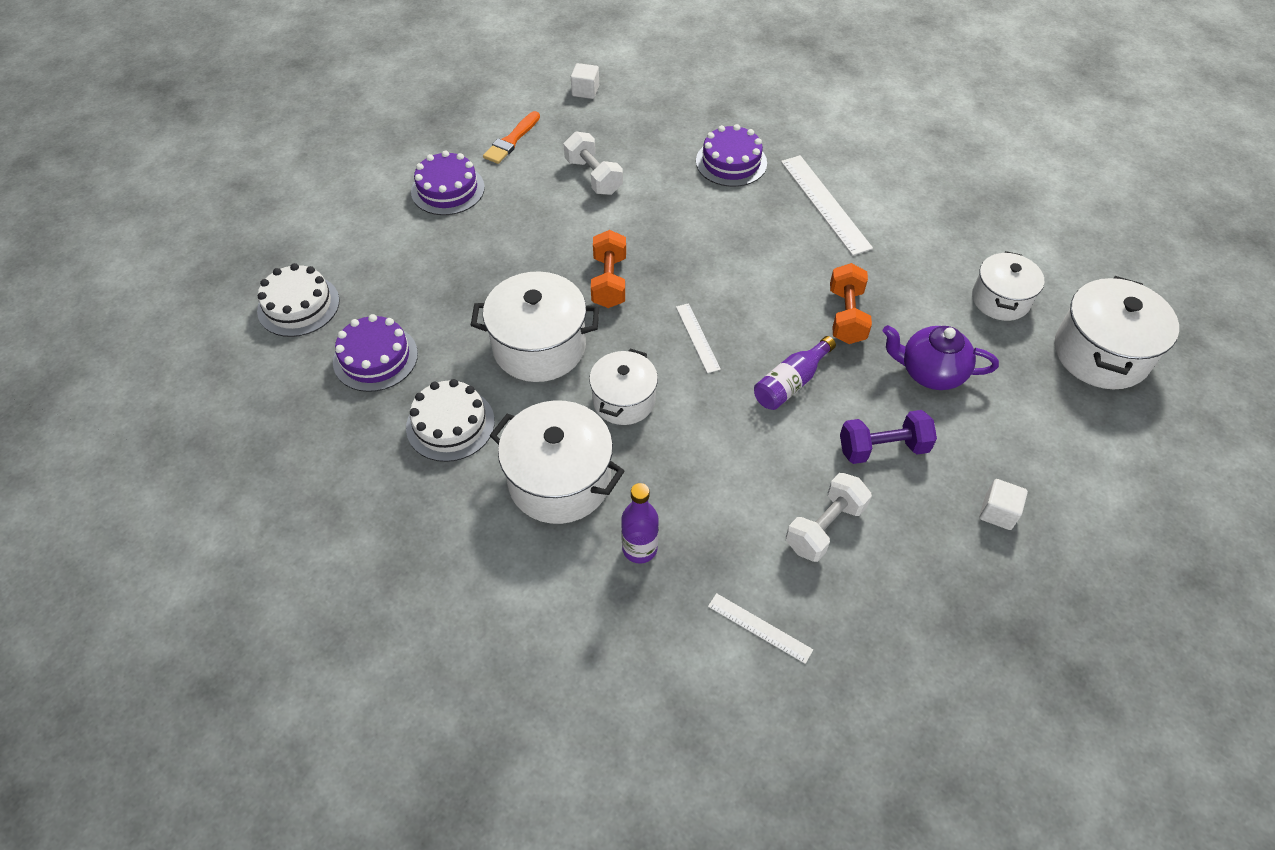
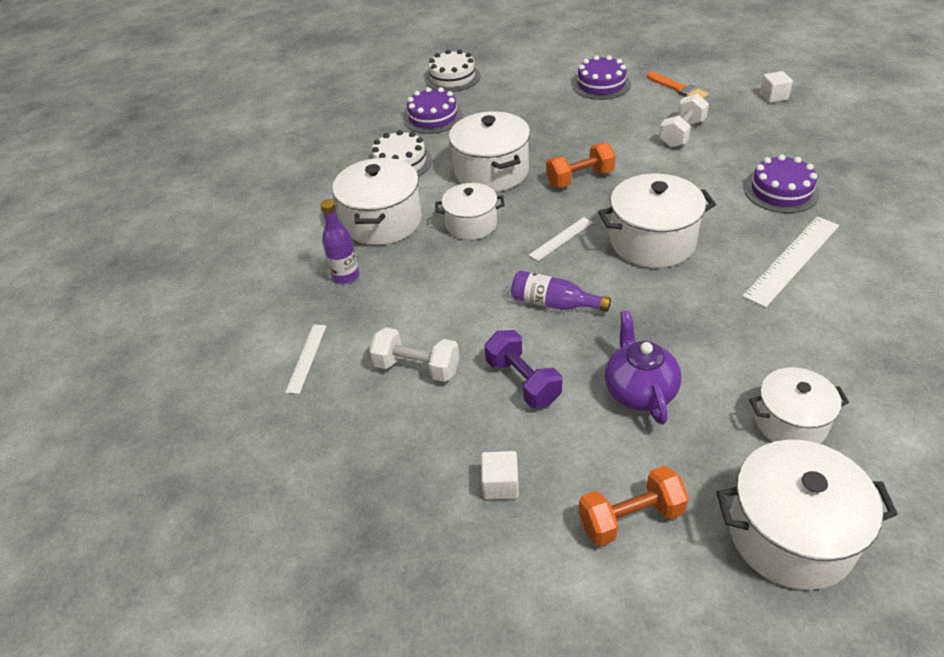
camera: 70 degrees right, 10 degrees down
orange brush [483,111,540,164] -> orange brush turned 135 degrees counterclockwise [647,72,709,99]
orange dumbbell [830,263,872,344] -> orange dumbbell moved to [578,466,689,546]
none -> white pot [598,174,716,268]

